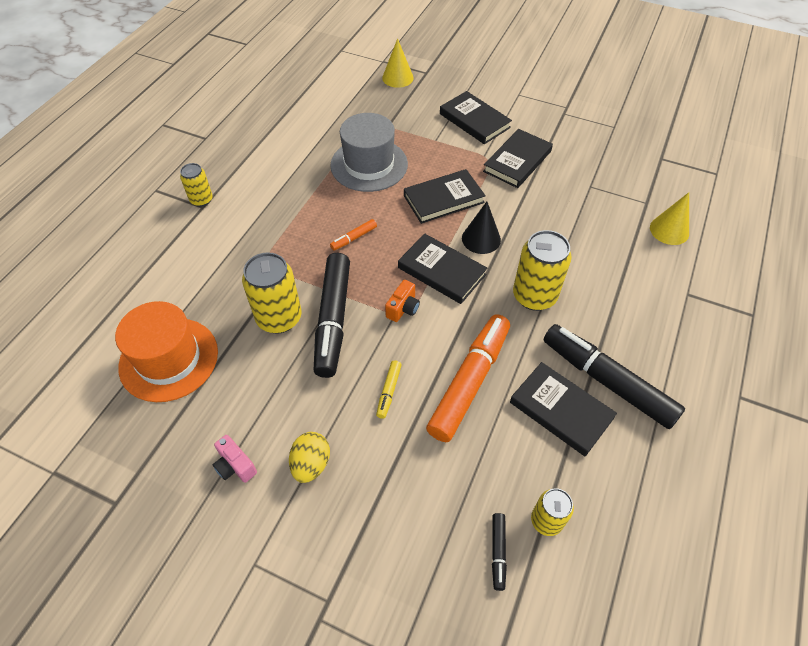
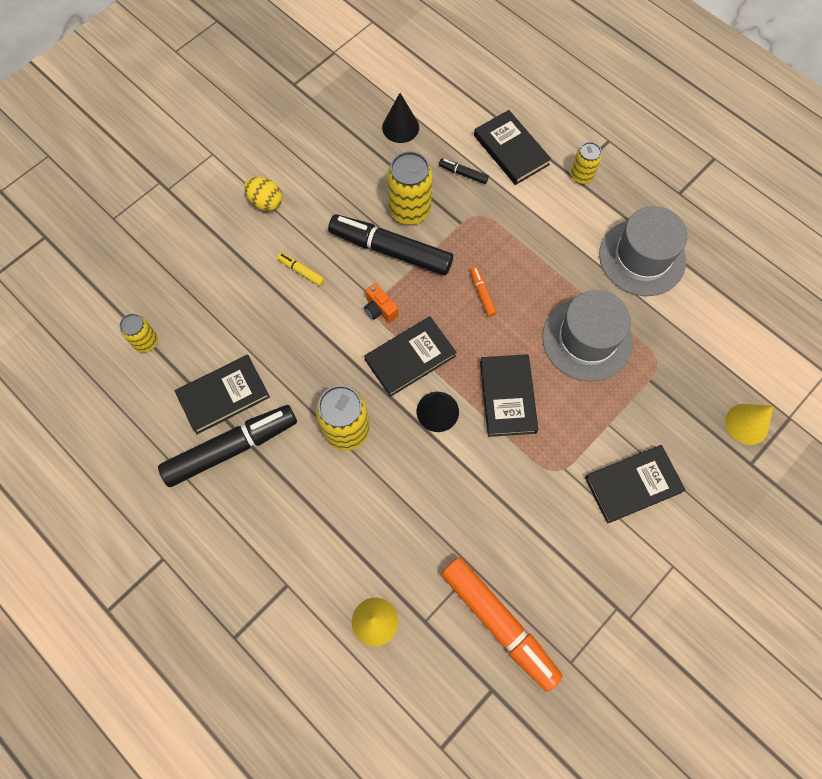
camera: 110 degrees right, 15 degrees up
orange hat [115,301,218,402] -> black cone [382,93,419,143]
pink camera [213,435,257,483] -> none
orange marker [426,314,510,442] -> orange marker moved to [441,557,563,692]
black book [483,129,553,188] -> black book moved to [474,110,551,185]
black marker [492,513,507,591] -> black marker moved to [439,158,489,184]
none -> grey hat [599,206,688,296]

